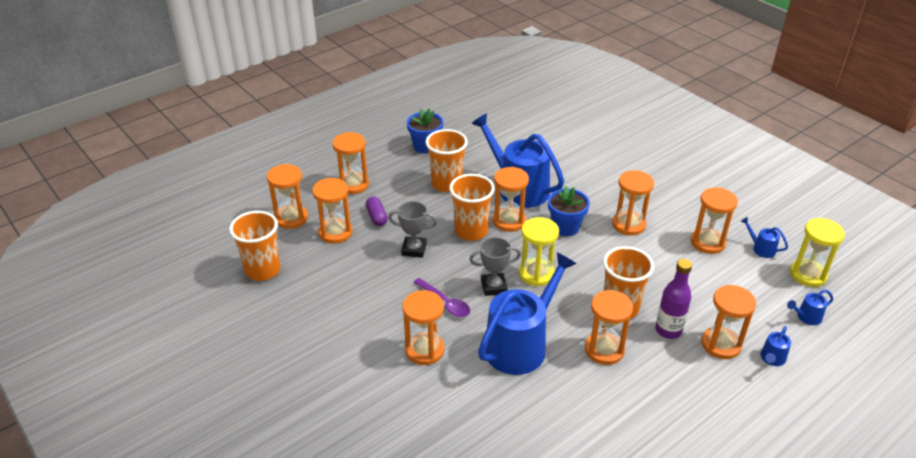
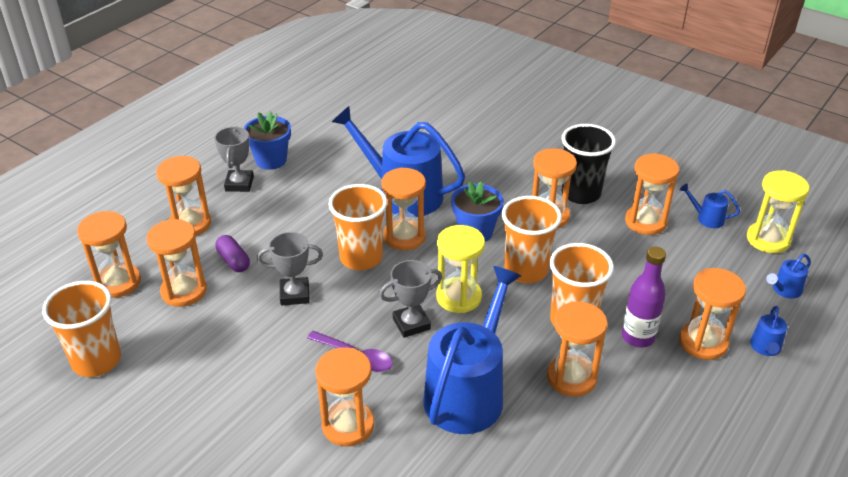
camera: 15 degrees left, 0 degrees up
orange cup [426,129,468,192] -> orange cup moved to [502,196,562,283]
none -> grey trophy [214,126,254,192]
none -> black cup [561,124,616,204]

